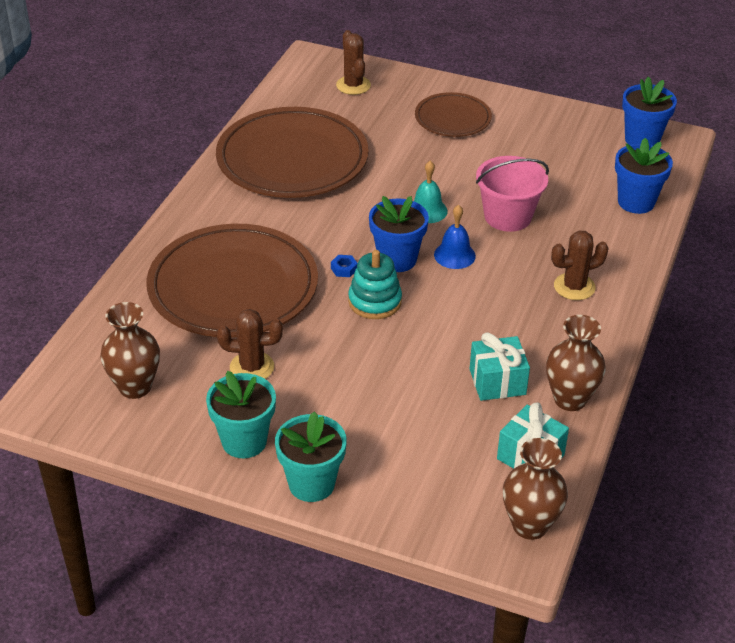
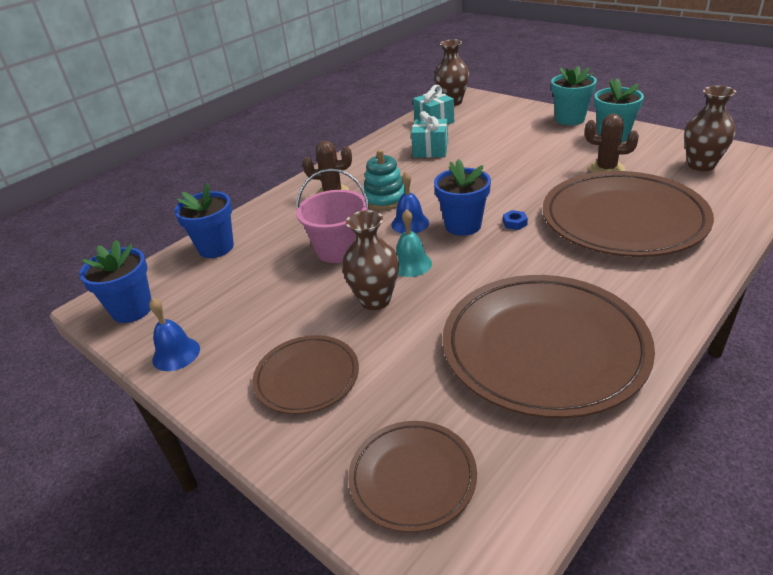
camera: 155 degrees left, 5 degrees down
brown cactus [336,30,371,95] -> brown plate [348,421,477,533]
turquoise stacking toy [348,250,402,319] -> turquoise stacking toy moved to [364,149,405,210]
brown vase [546,315,606,411] -> brown vase moved to [342,210,399,310]
none -> blue bell [149,298,200,371]

